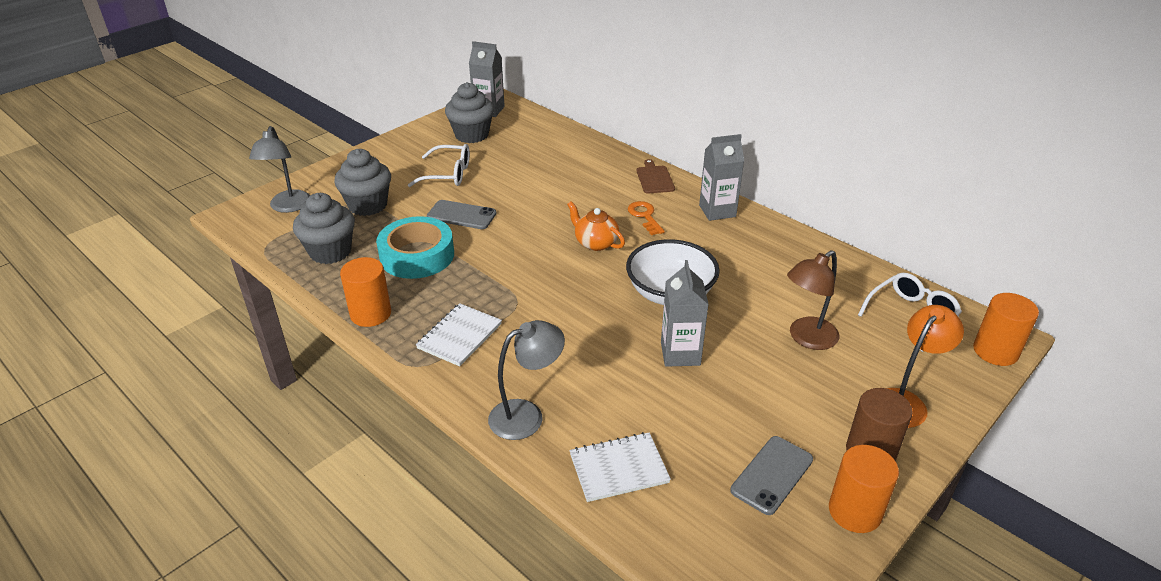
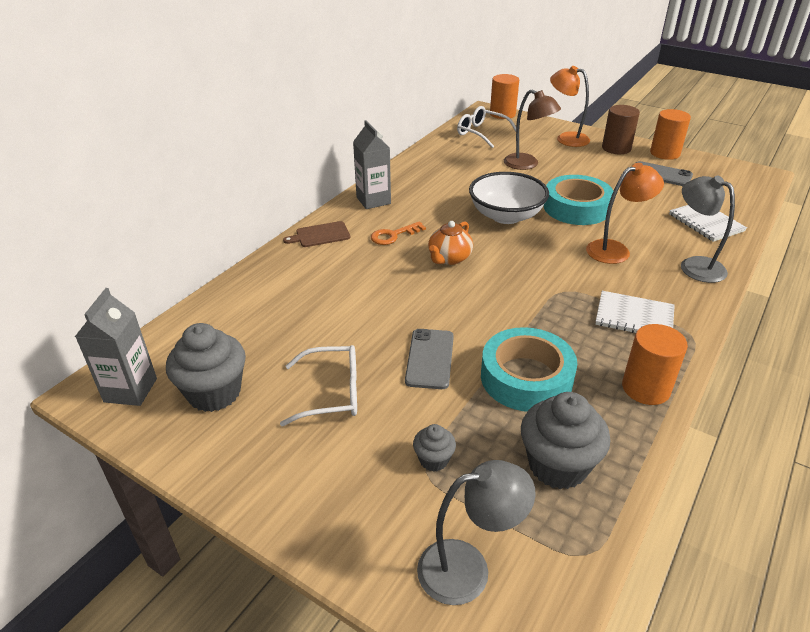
camera: 100 degrees left, 0 degrees up
grey cupcake [334,149,391,216] -> grey cupcake [413,424,456,472], size x0.51
white glasses [408,144,470,187] -> white glasses turned 90 degrees clockwise [280,345,357,426]
grey carton [661,260,709,367] -> turquoise tape [543,175,613,225]
none -> orange lamp [586,163,664,264]

